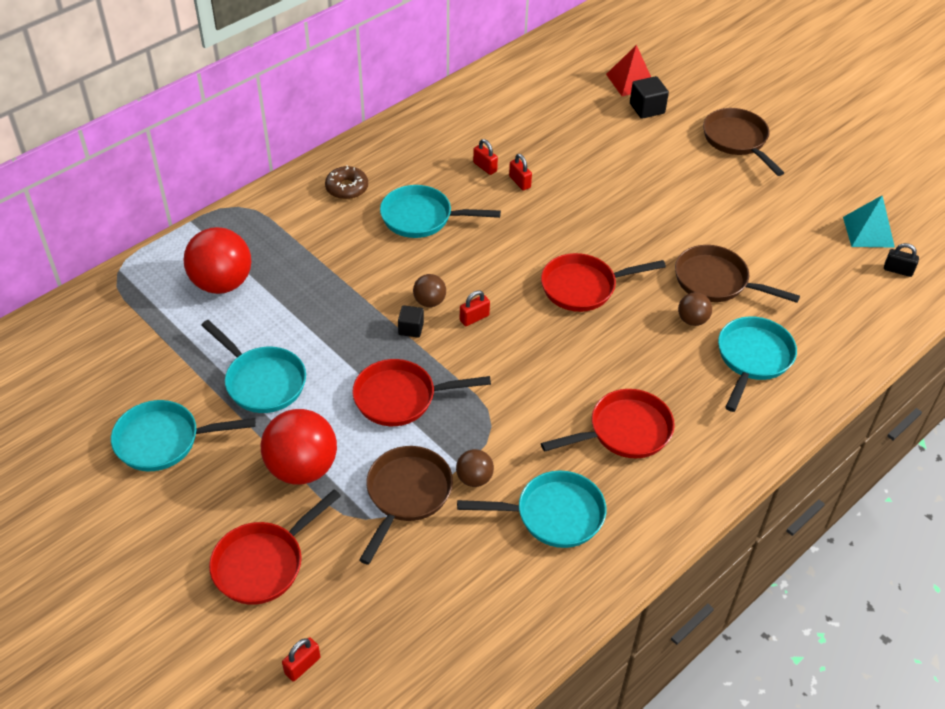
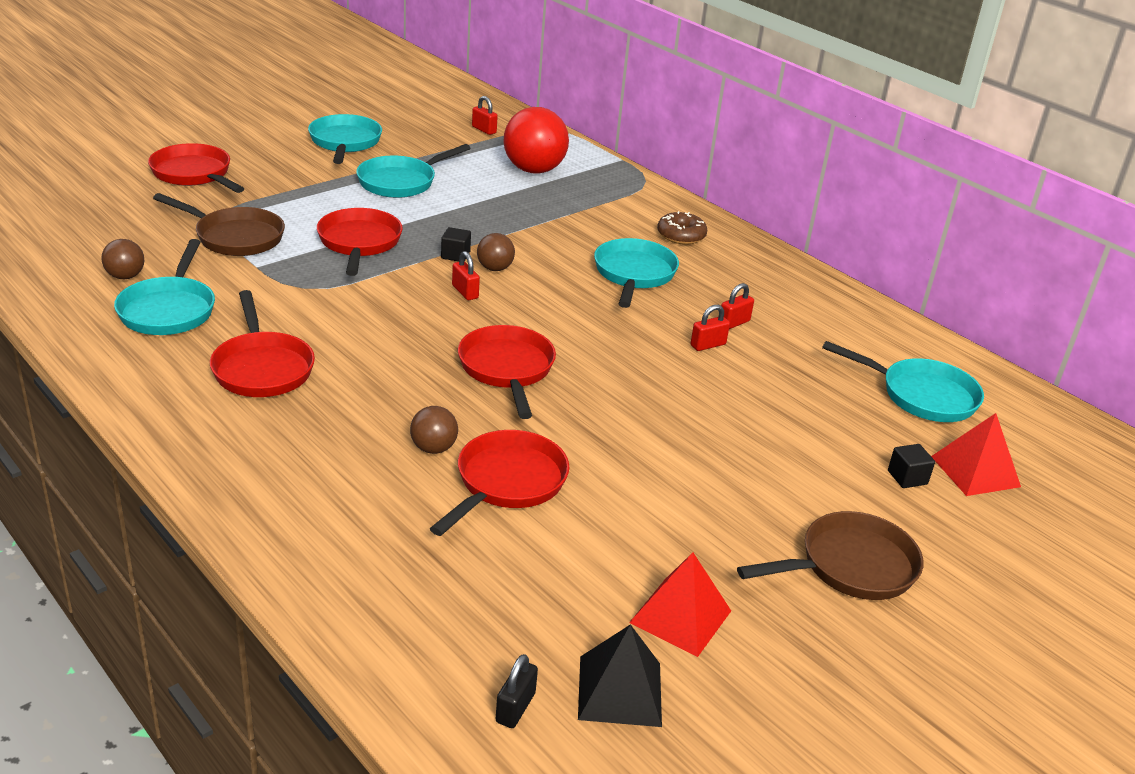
camera: 90 degrees right, 15 degrees down
red ball [261,409,337,485] -> none
red padlock [282,637,321,681] -> red padlock moved to [472,96,498,135]
brown ball [456,449,494,487] -> brown ball moved to [101,239,144,279]
black cube [630,76,669,119] -> black cube [888,444,935,488], size x0.66
brown pan [675,245,800,303] -> red pan [430,430,570,536]
turquoise pan [718,316,797,412] -> turquoise pan moved to [822,341,984,422]
turquoise pyramid [843,195,895,248] -> black pyramid [578,624,662,727]
none -> red pyramid [629,552,731,657]

